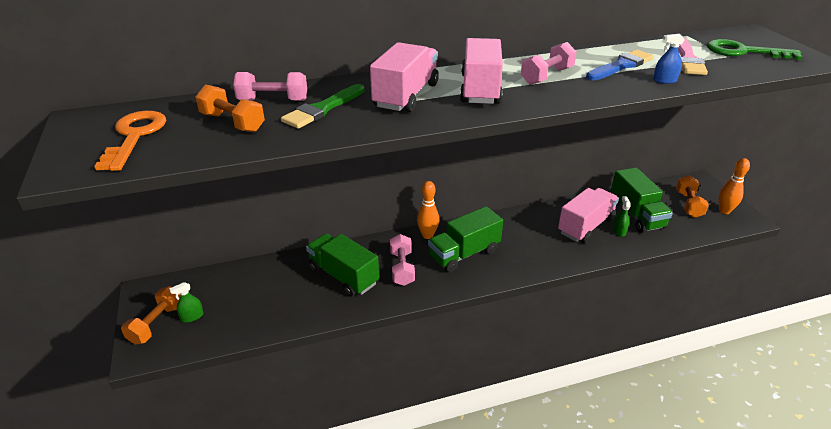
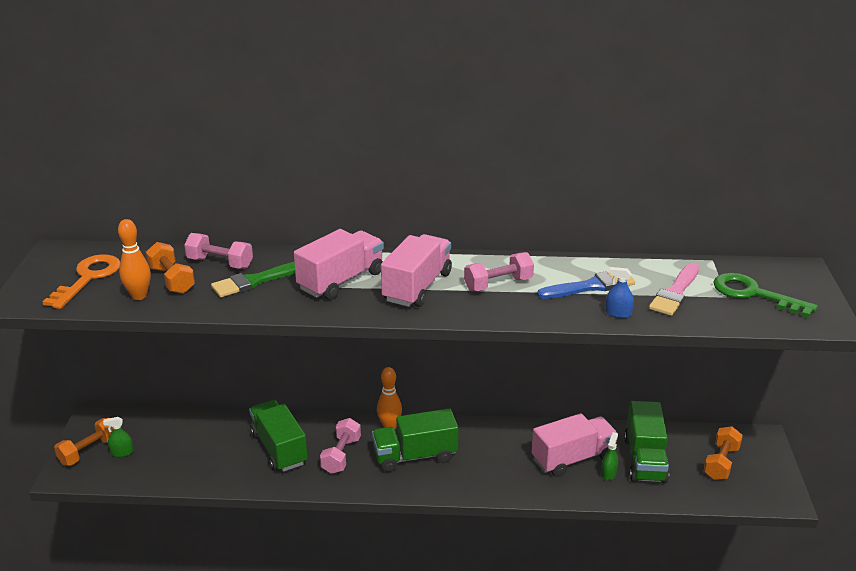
camera: 20 degrees right, 5 degrees down
orange bowling pin [718,158,750,214] -> orange bowling pin moved to [118,219,151,300]

